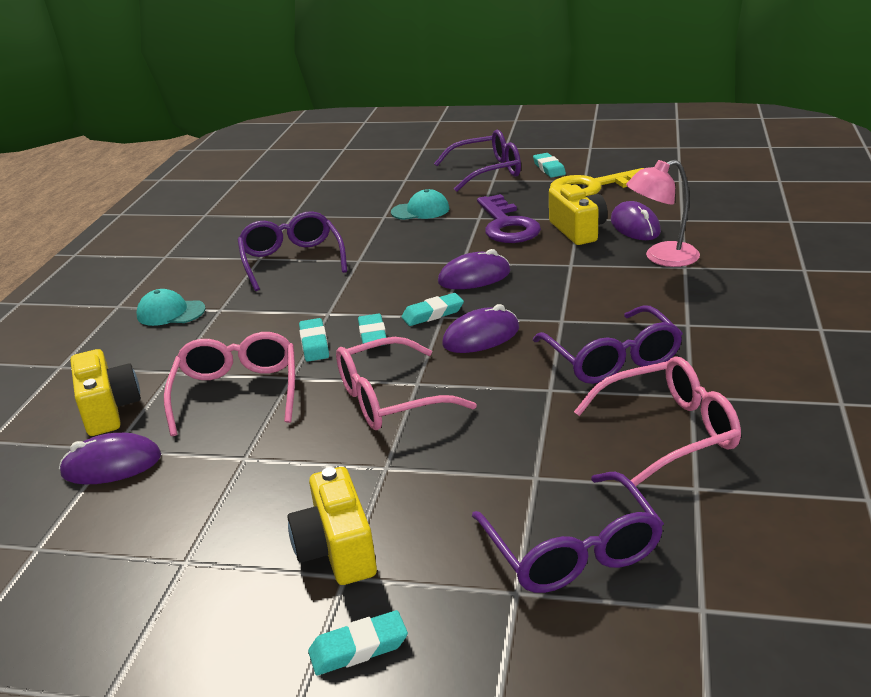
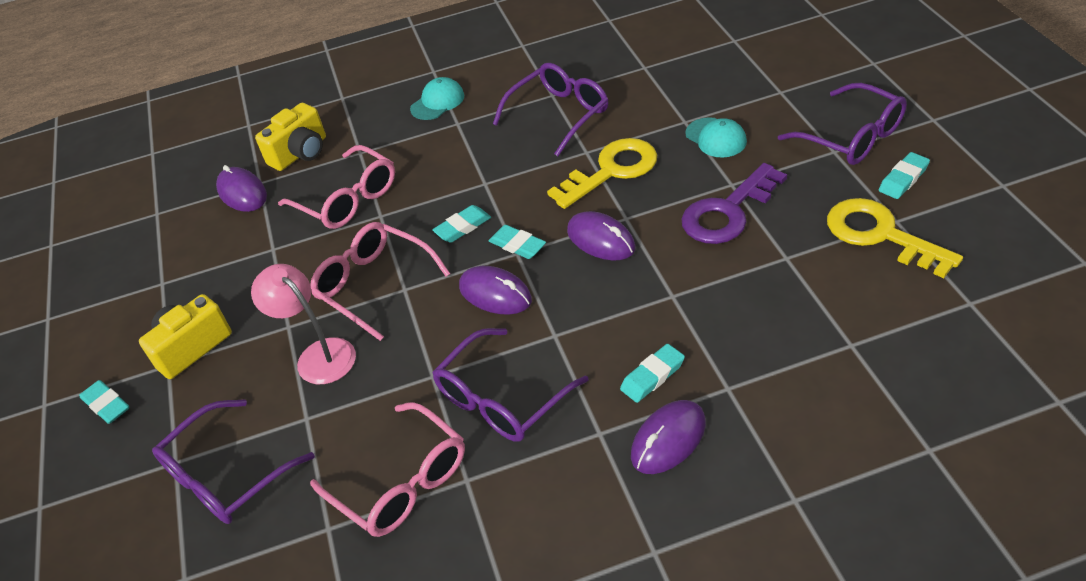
camera: 65 degrees right, 15 degrees up
turquoise cap [137,289,206,326] -> turquoise cap turned 60 degrees clockwise [410,77,464,120]
pink glasses [164,332,295,436] -> pink glasses turned 75 degrees clockwise [278,145,395,229]
turquoise eraser [299,318,329,362] -> turquoise eraser moved to [620,344,685,403]
yellow camera [549,184,608,245] -> none
purple mouse [611,201,661,240] -> purple mouse moved to [631,400,706,474]
pink lamp [626,160,700,267] -> pink lamp moved to [251,264,356,384]
none -> yellow key [547,138,657,209]

